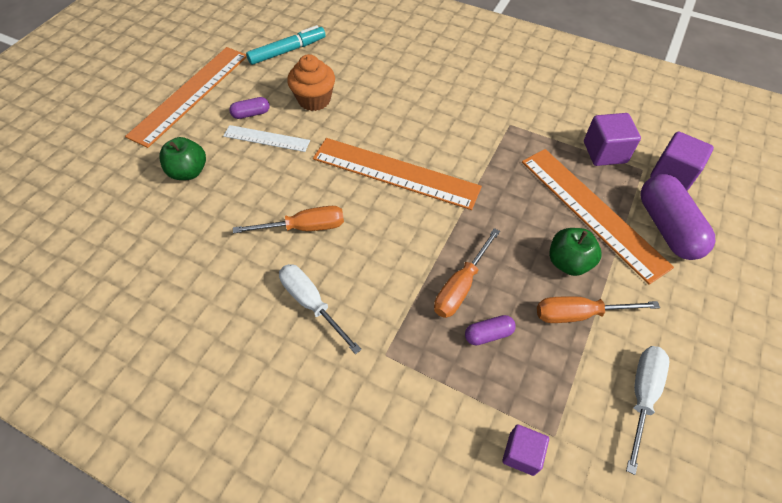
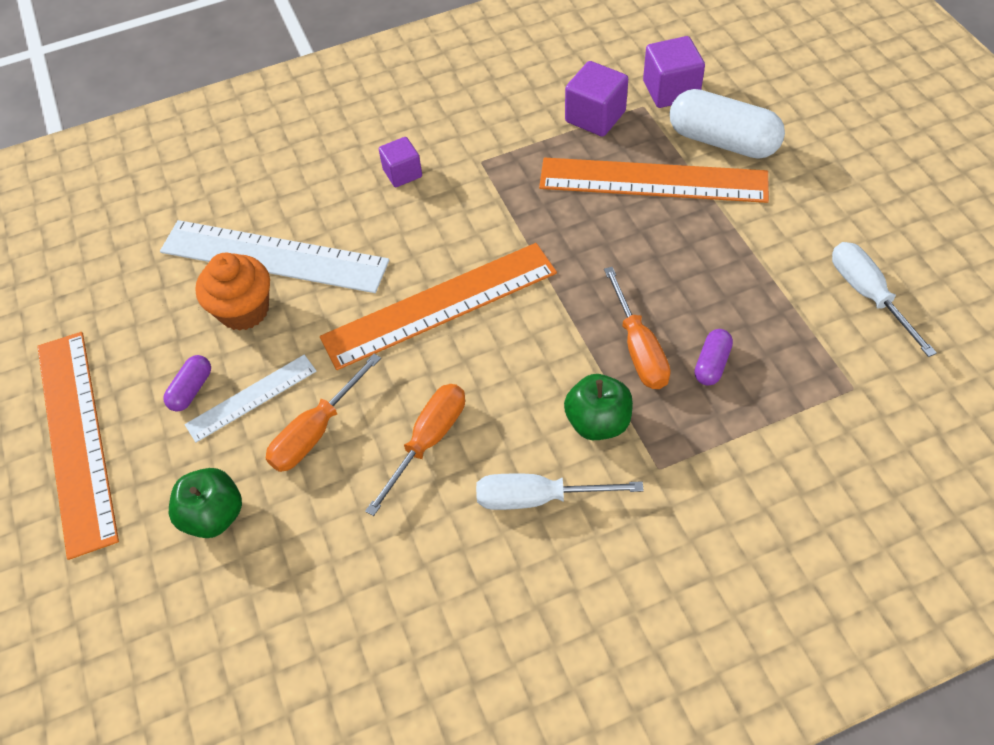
camera: 45 degrees left, 0 degrees up
turquoise marker [246,25,326,65] -> none
purple cube [502,425,549,476] -> purple cube moved to [379,137,422,187]
orange screwdriver [537,296,660,323] -> orange screwdriver moved to [266,354,381,472]
green apple [549,228,601,276] -> green apple moved to [564,374,633,440]
purple capsule [641,174,715,260] -> white capsule [670,89,785,159]
none -> white ruler [160,220,389,293]

